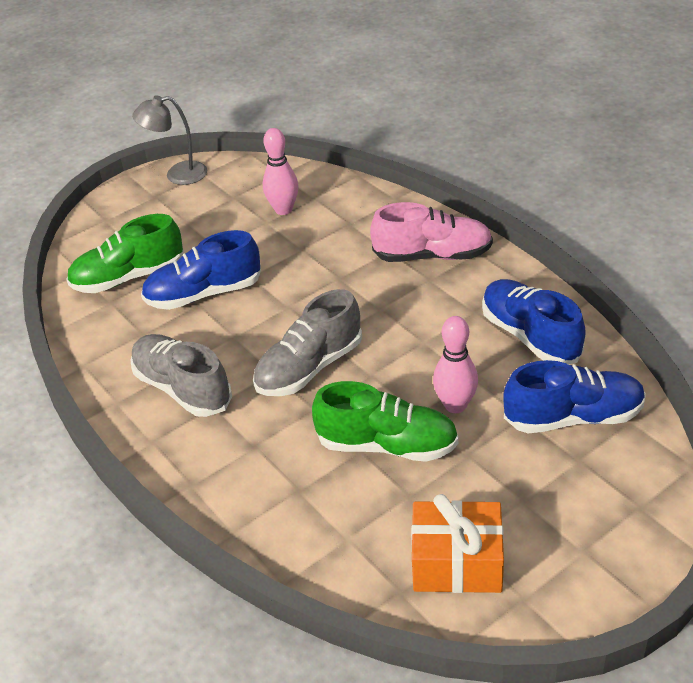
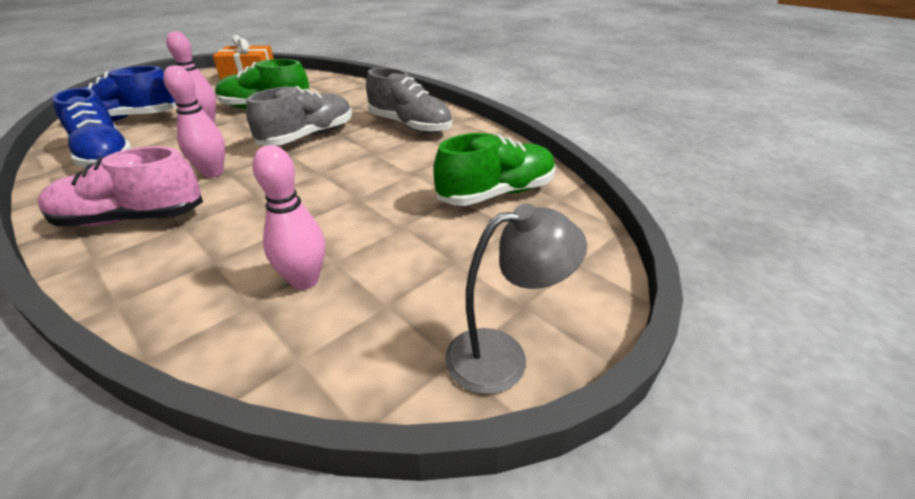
camera: 170 degrees right, 5 degrees down
blue shoe [141,230,261,310] -> none
none -> pink bowling pin [163,65,225,178]

